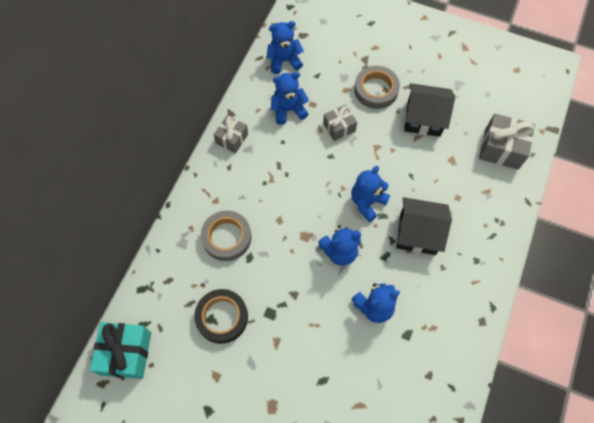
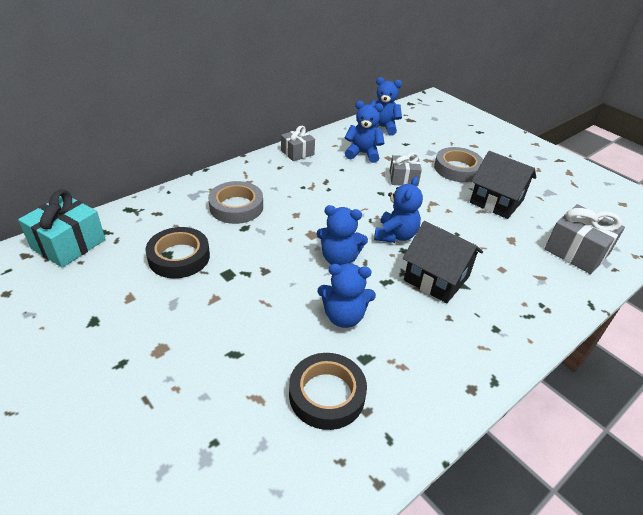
camera: 25 degrees right, 25 degrees down
blue teddy bear [351,166,390,222] -> blue teddy bear turned 135 degrees clockwise [374,177,423,243]
none -> black tape [289,353,367,430]

